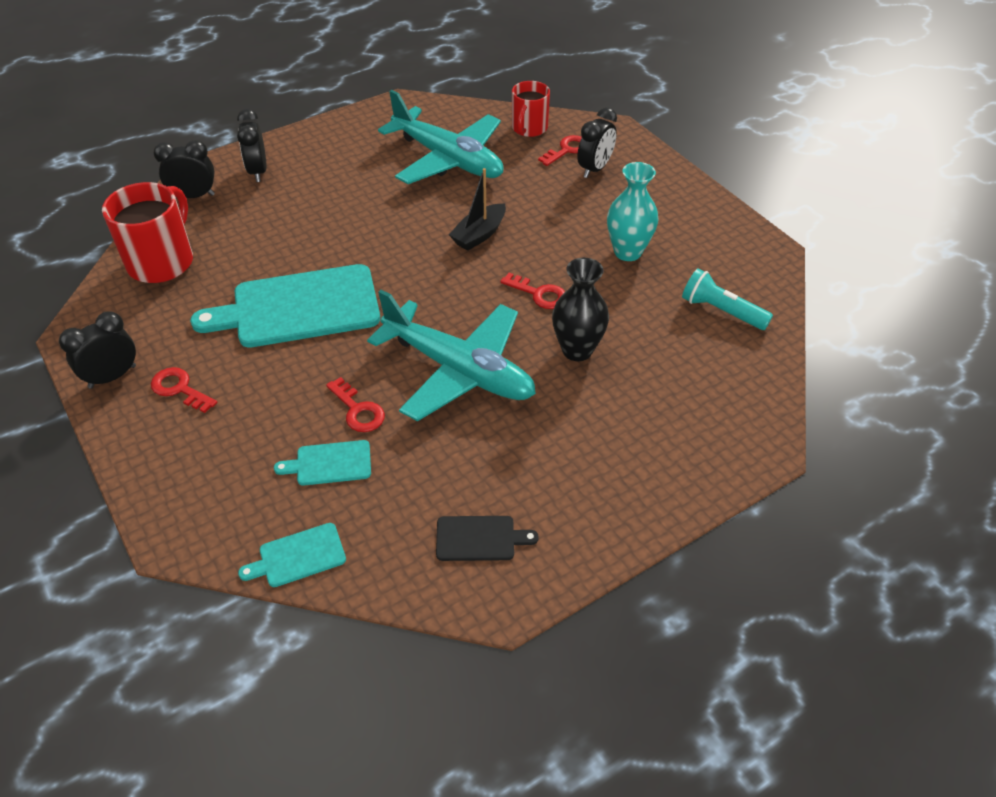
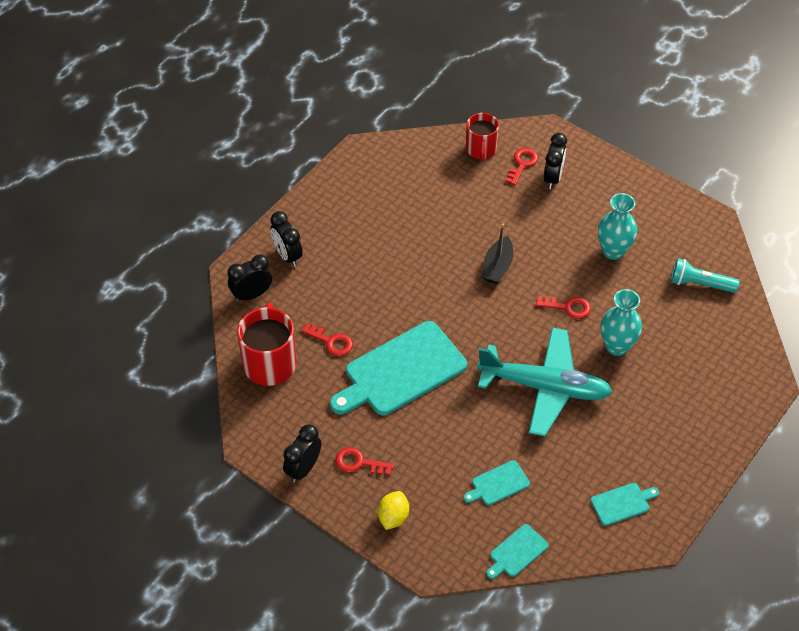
camera: 20 degrees left, 5 degrees up
red key [326,377,385,432] -> red key moved to [301,323,353,356]
turquoise plane [378,90,504,184] -> none
black cutting board [436,516,539,561] -> turquoise cutting board [591,483,659,526]
black vase [552,258,609,361] -> turquoise vase [601,289,642,356]
none -> yellow lemon [378,491,409,530]

